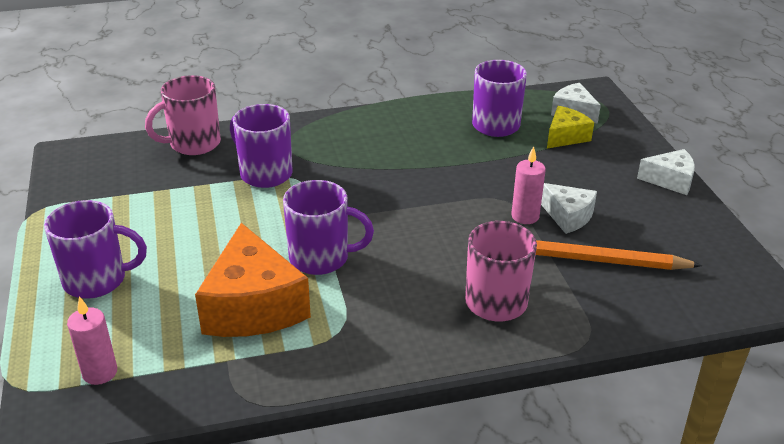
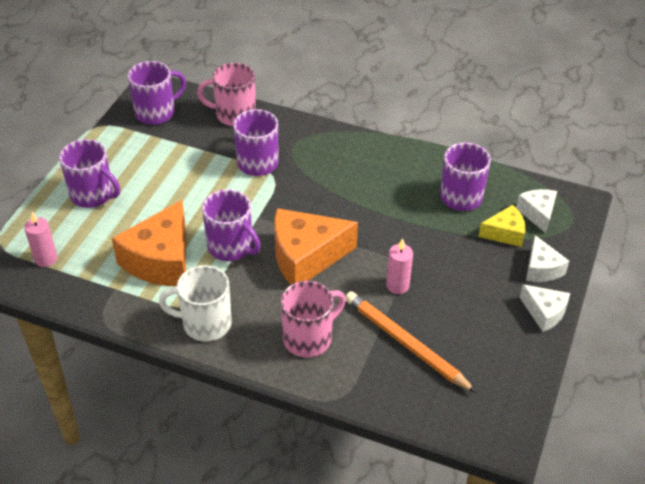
camera: 35 degrees right, 10 degrees up
white cheese [541,183,597,234] -> white cheese moved to [526,235,569,282]
none -> purple mug [128,61,186,125]
none -> white mug [159,265,232,342]
none -> orange cheese [274,208,358,285]

